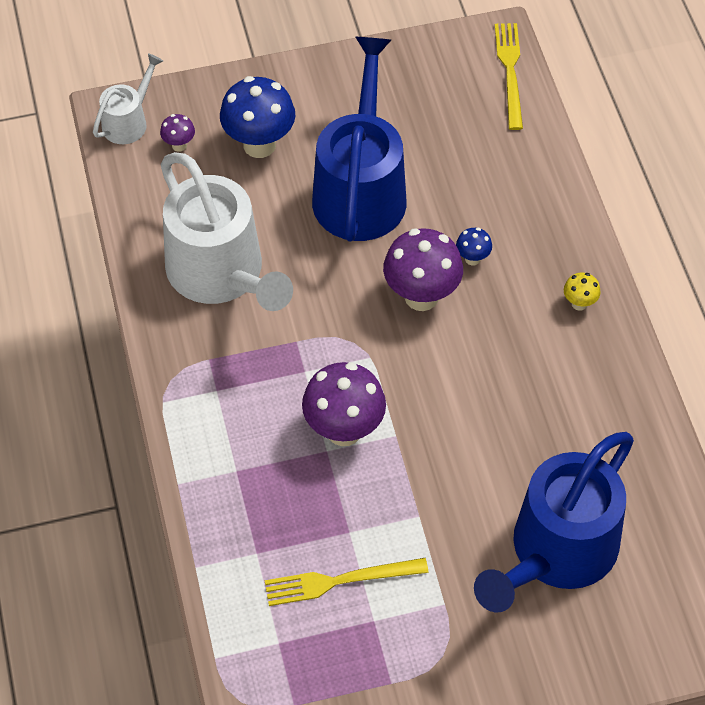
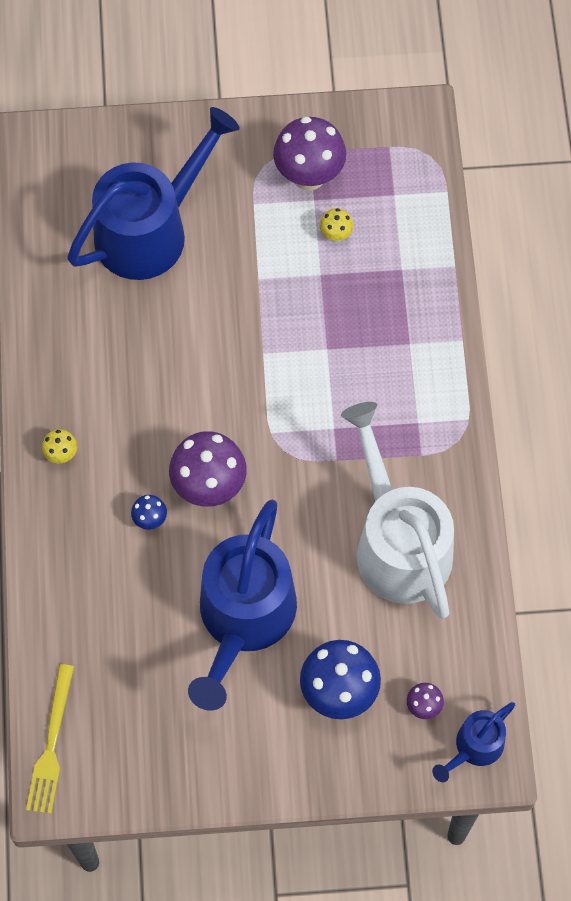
camera: 170 degrees left, 10 degrees up
white watering can [93,53,163,144] -> blue watering can [432,702,515,782]
yellow fork [265,558,429,606] -> yellow mushroom [320,208,354,242]
purple mushroom [302,362,386,446] -> purple mushroom moved to [273,116,346,191]

